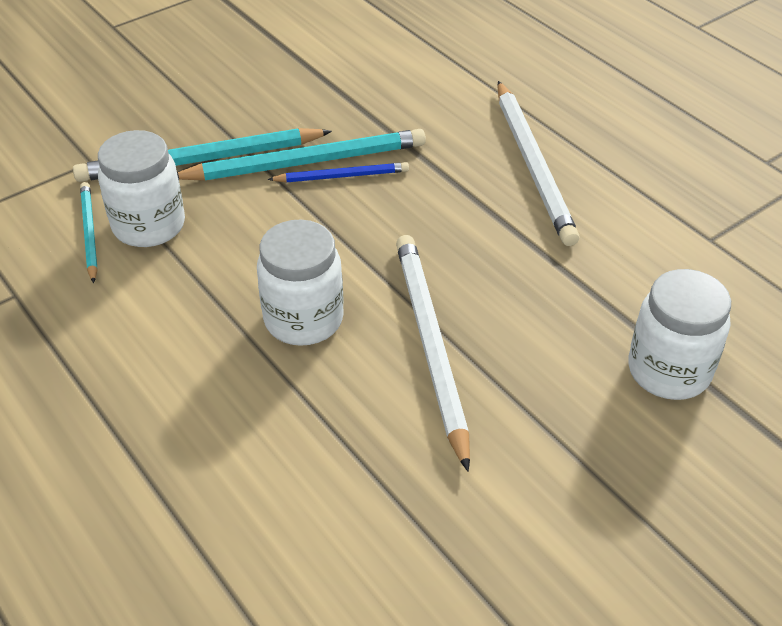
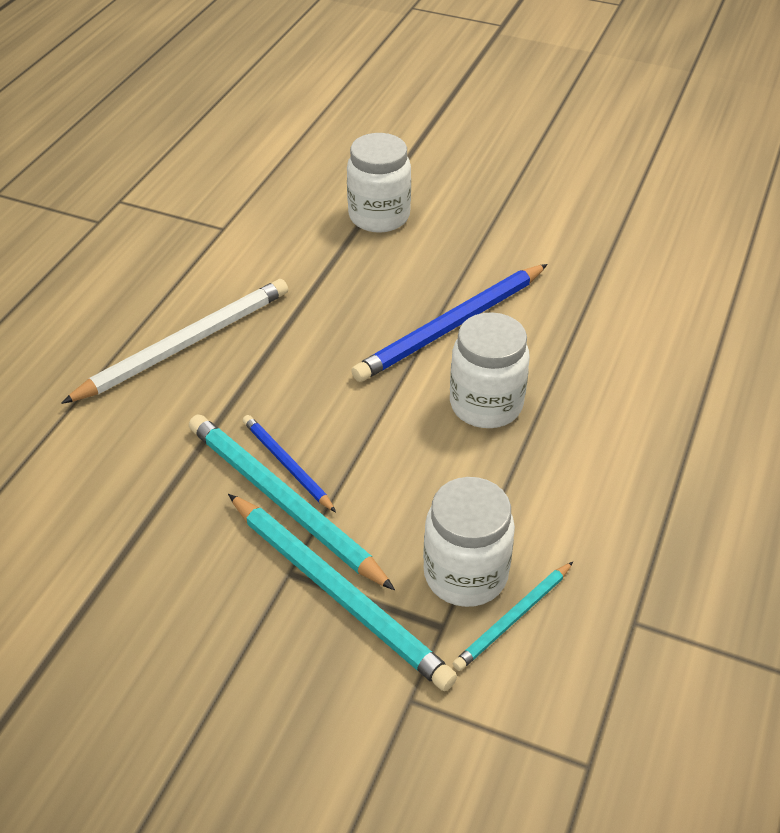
camera: 120 degrees left, 0 degrees up
white pencil [396,235,470,472] -> blue pencil [351,264,548,382]

